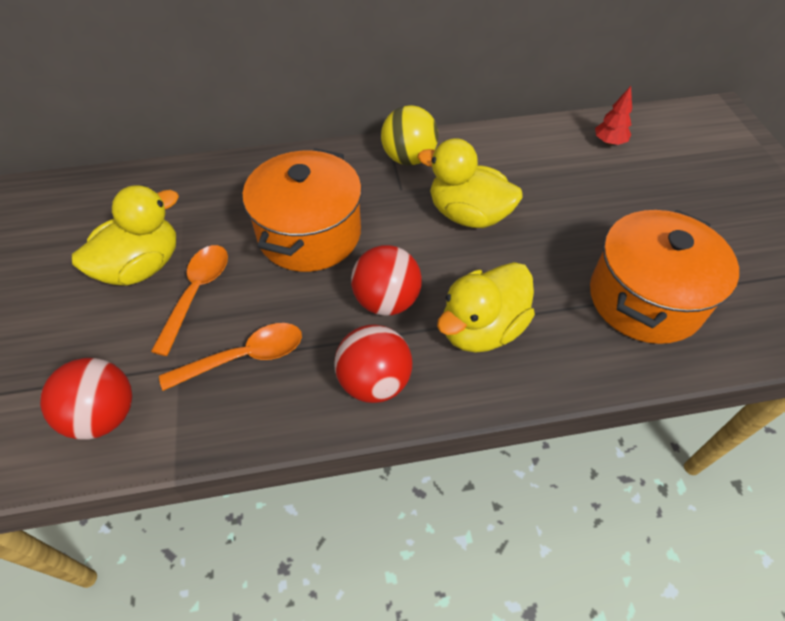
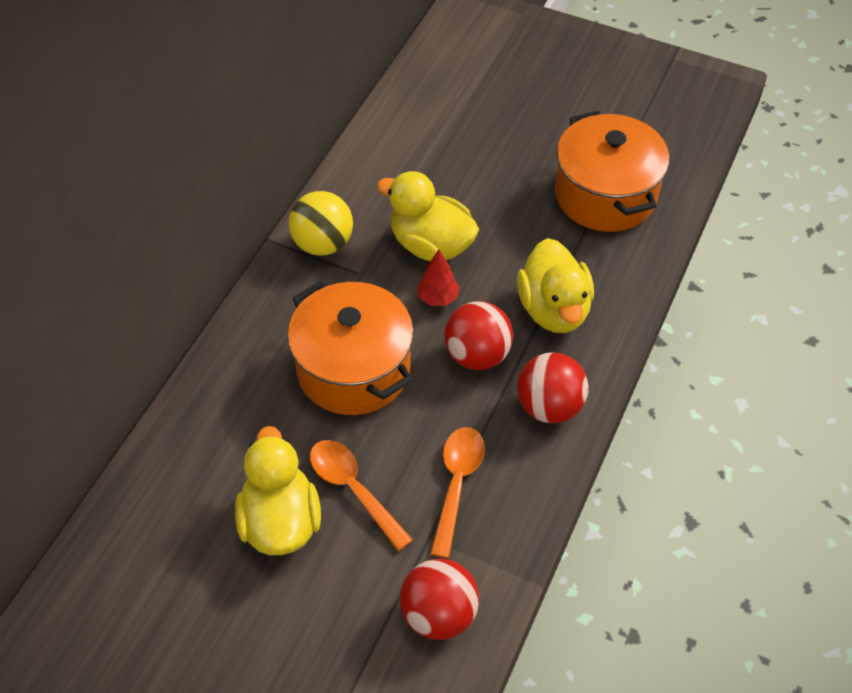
camera: 55 degrees left, 0 degrees up
yellow duck [418,138,522,228] -> yellow duck turned 60 degrees clockwise [377,171,479,261]
red tree [595,86,632,146] -> red tree moved to [417,249,460,306]

